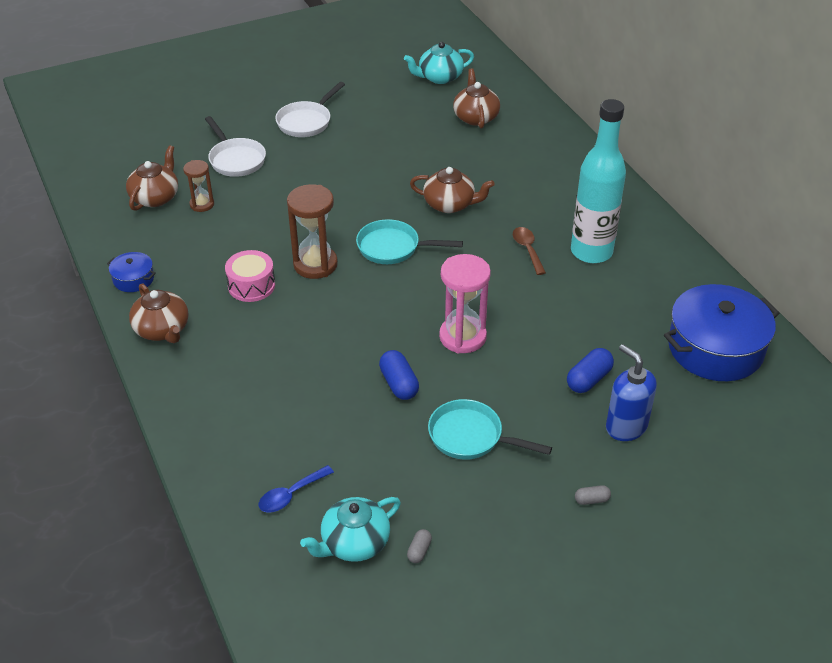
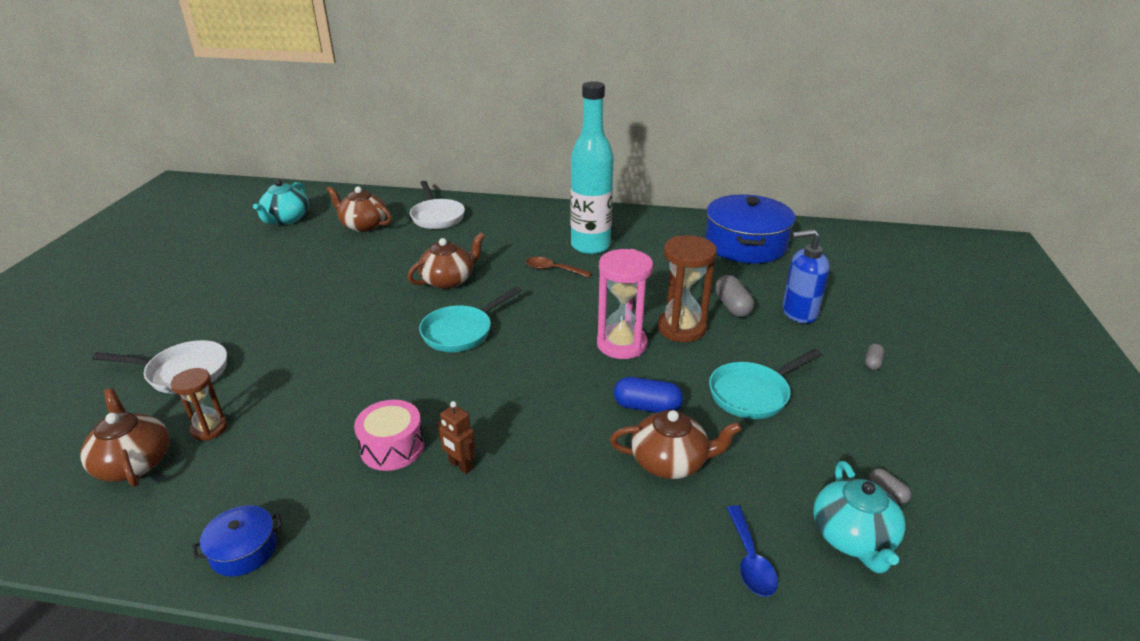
camera: 55 degrees left, 10 degrees down
brown teapot [129,283,188,343] -> brown teapot moved to [610,410,742,479]
white pan [275,82,345,137] -> white pan moved to [410,181,465,229]
brown hourglass [287,184,338,279] -> brown hourglass moved to [658,235,717,342]
blue capsule [567,348,614,393] -> grey capsule [715,275,754,317]
none -> brown robot [437,401,476,474]

